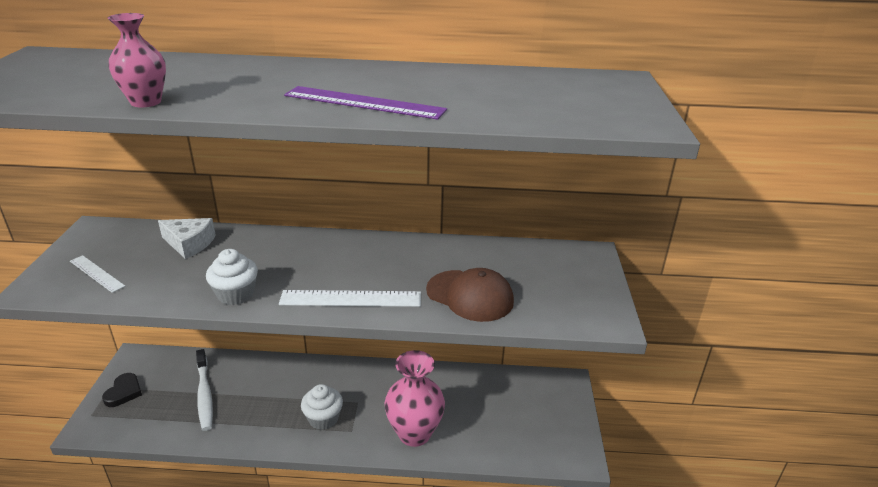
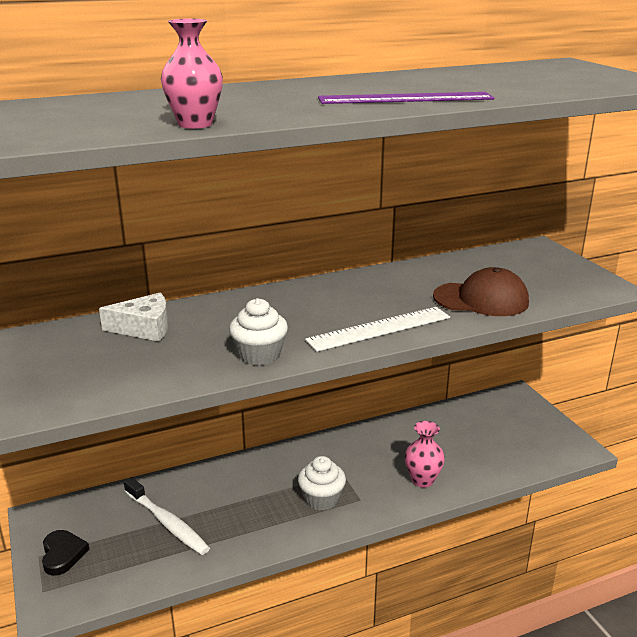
camera: 25 degrees left, 5 degrees down
white ruler [70,255,125,293] -> none
pink vase [385,350,445,447] -> pink vase [405,421,445,488], size x0.61

